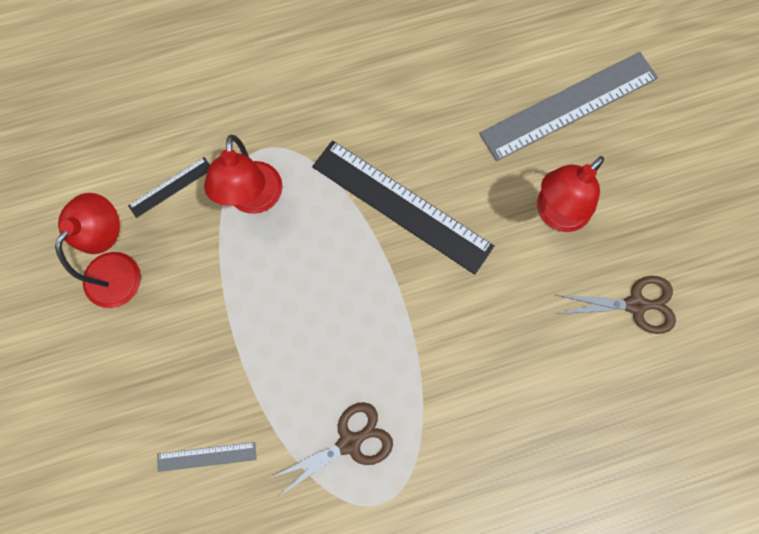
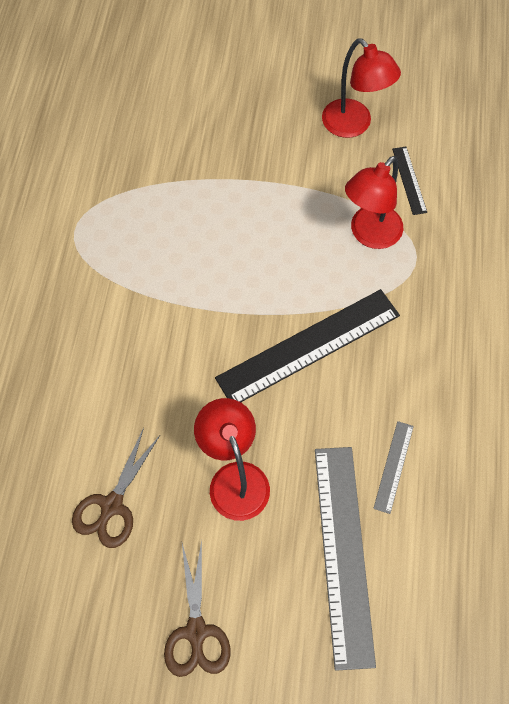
camera: 115 degrees right, 10 degrees down
grey ruler [157,442,256,472] -> grey ruler moved to [373,421,414,514]
red lamp [204,135,282,214] -> red lamp turned 75 degrees counterclockwise [345,156,403,249]
brown scissors [270,402,393,496] -> brown scissors moved to [164,540,231,677]

